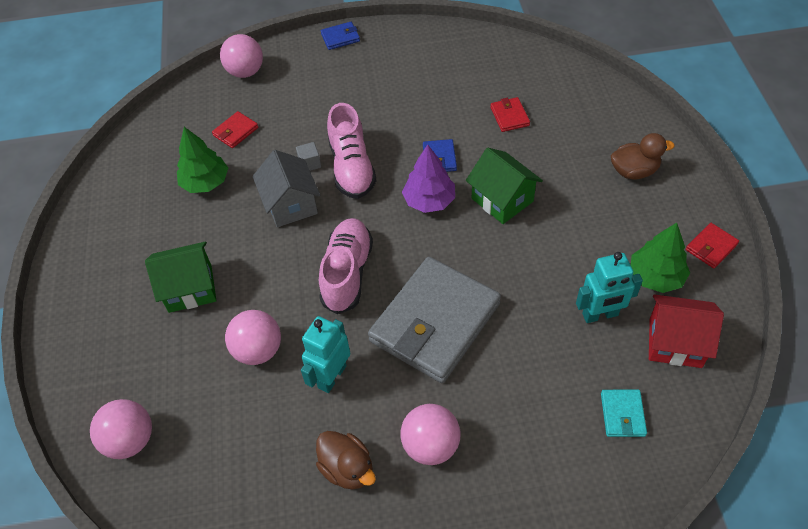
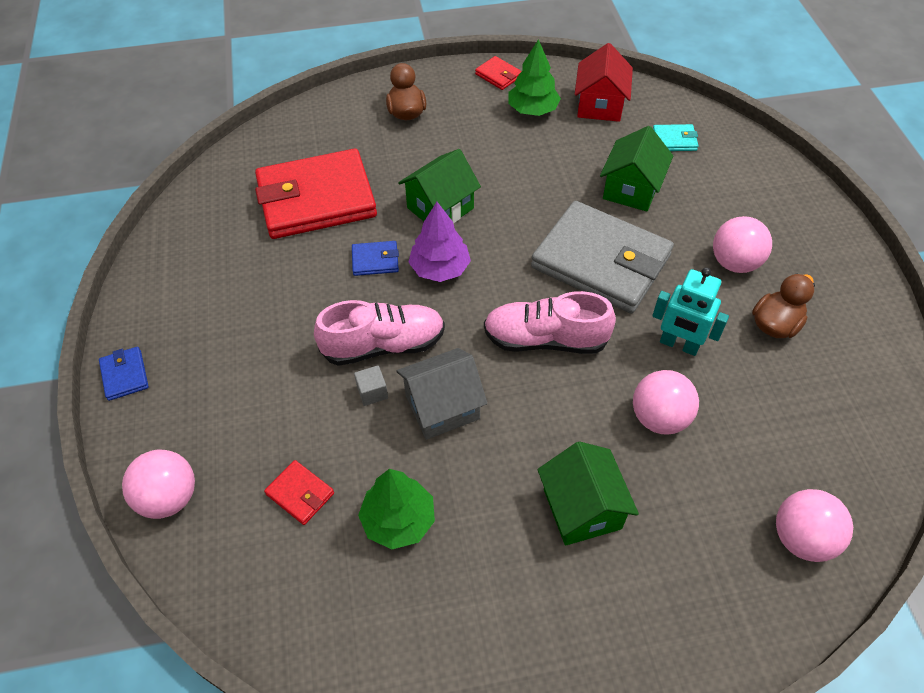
camera: 95 degrees left, 0 degrees up
red wallet [490,97,530,132] -> red wallet [255,149,377,239], size x2.49
turquoise robot [576,252,643,323] -> none
none -> green house [600,126,673,211]

